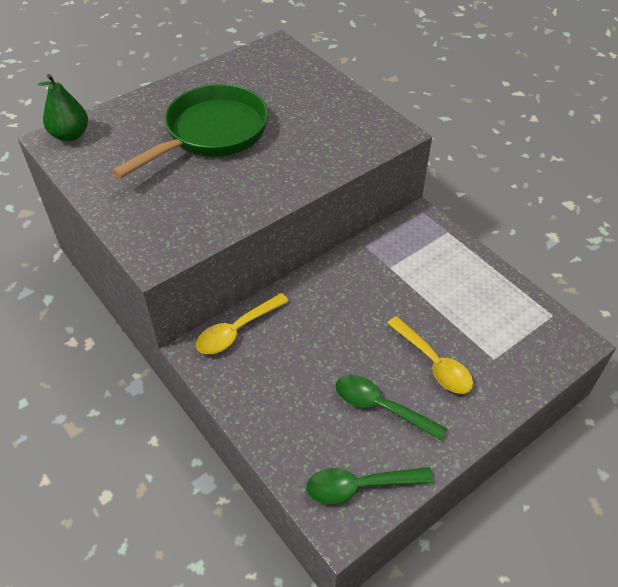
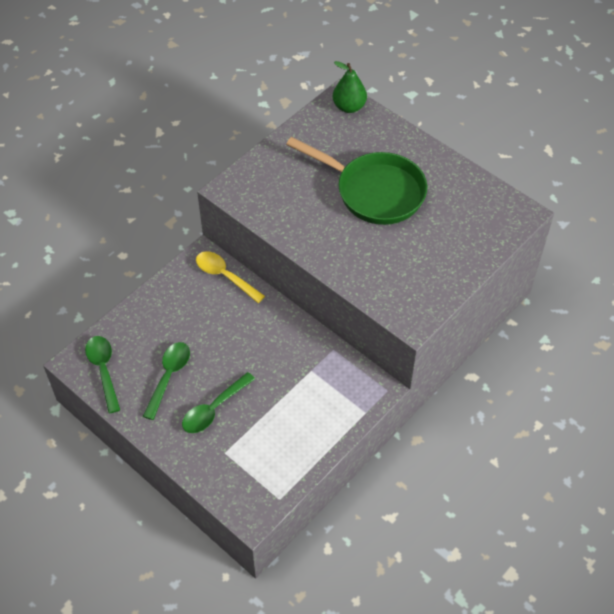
camera: 80 degrees right, 5 degrees up
yellow spoon [387,316,473,394] -> green spoon [182,372,255,433]

